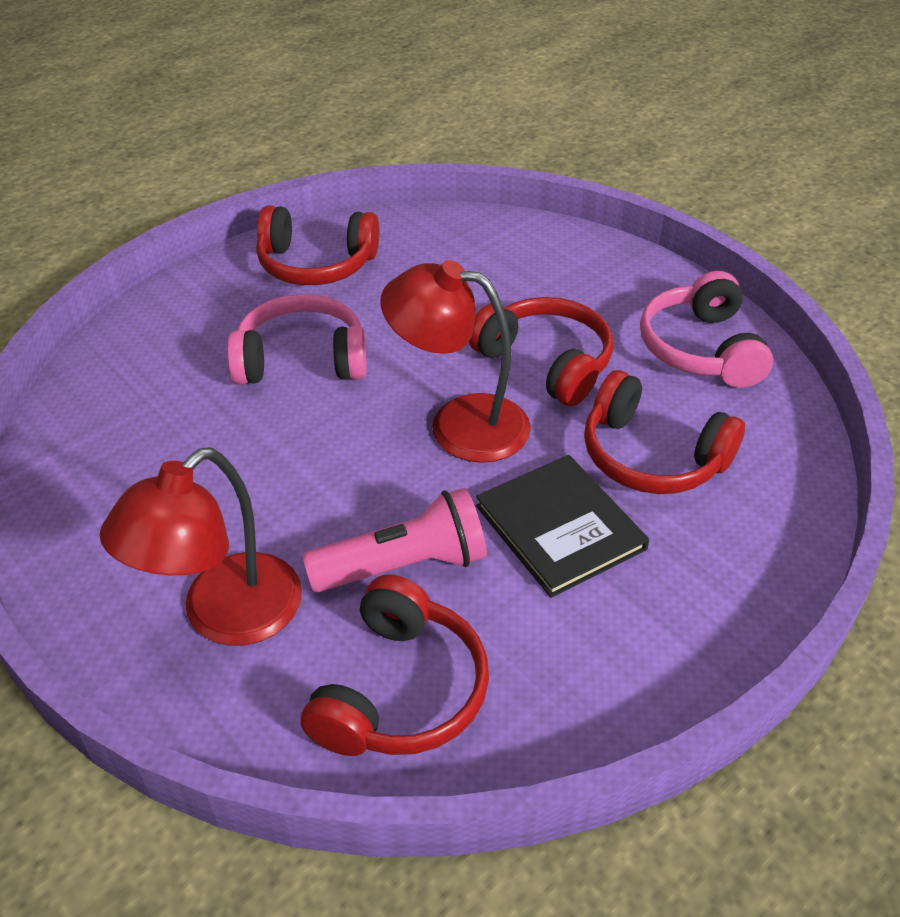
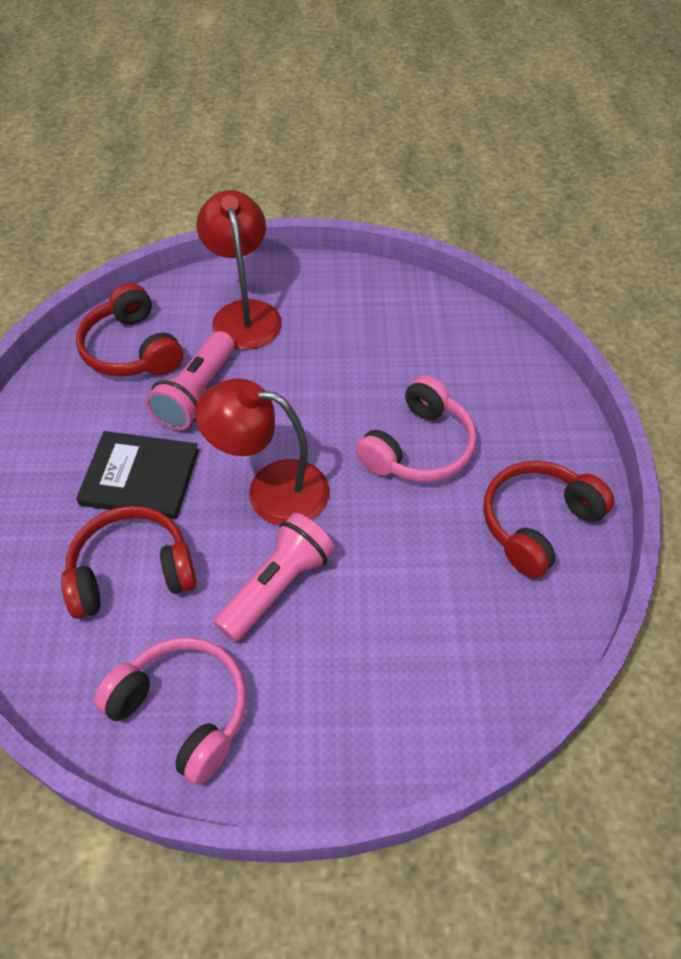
camera: 130 degrees right, 10 degrees up
red lamp [380,260,531,463] -> red lamp turned 135 degrees counterclockwise [195,378,329,526]
red headphones [468,297,613,406] -> pink flashlight [214,513,335,642]

